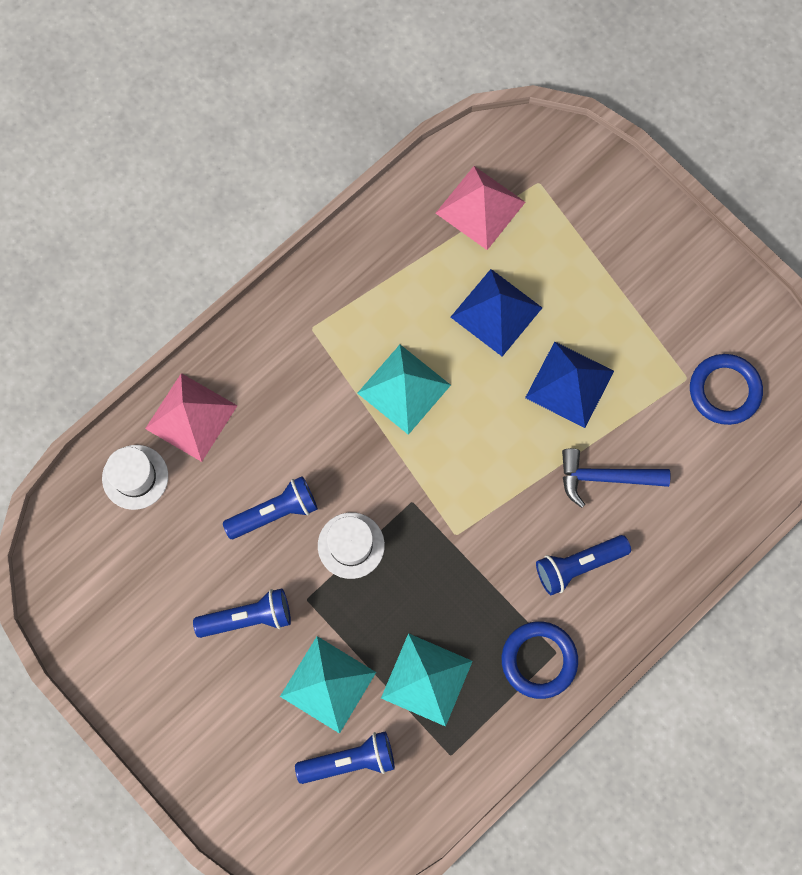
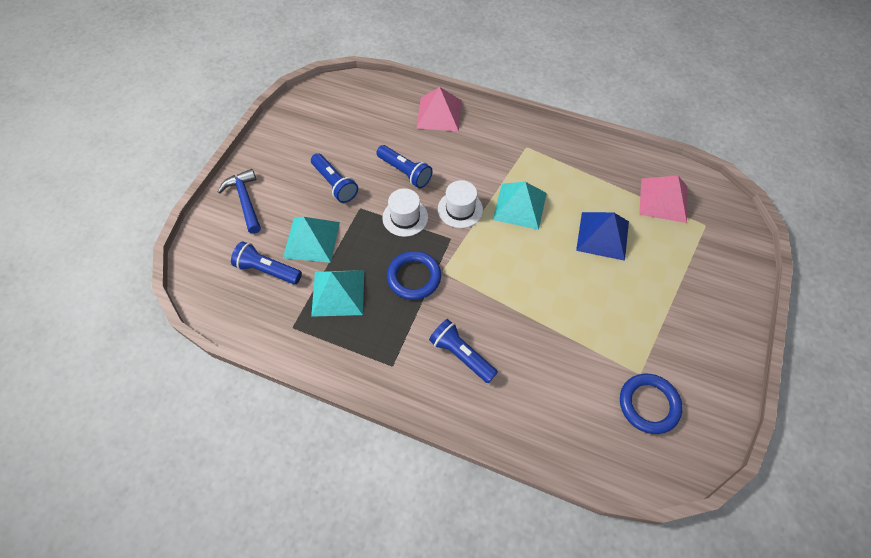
camera: 65 degrees right, 15 degrees down
white hat [102,445,168,510] -> white hat moved to [438,180,483,228]
blue flashlight [295,732,395,784] -> blue flashlight turned 150 degrees clockwise [231,241,302,284]
blue ring [502,621,578,699] -> blue ring moved to [387,251,441,300]
blue pyramid [525,342,614,428] -> none
blue hammer [562,448,670,508] -> blue hammer moved to [218,169,261,234]

